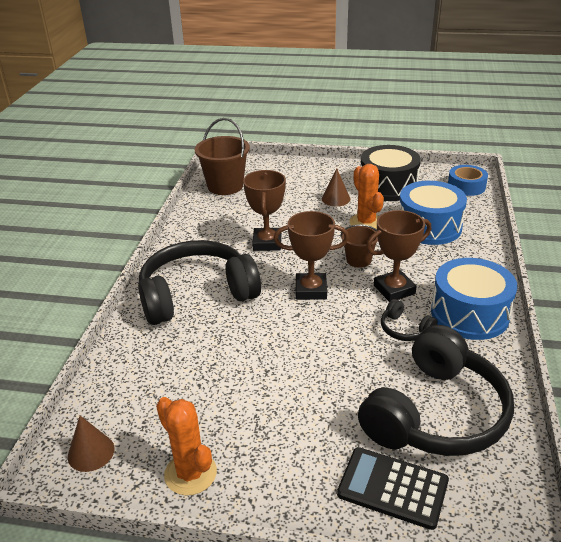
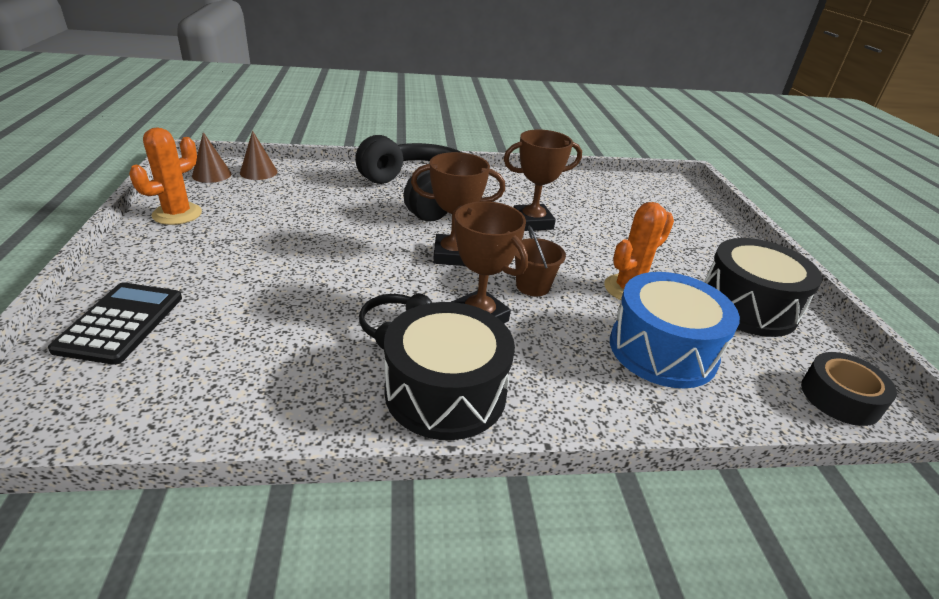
camera: 70 degrees right, 0 degrees up
brown bucket [195,118,250,195] -> none
brown trophy [274,211,349,300] -> brown trophy turned 75 degrees counterclockwise [411,152,505,266]
brown cone [322,168,350,206] -> brown cone moved to [240,131,277,180]
black headphones [358,325,514,456] -> none
blue drum [431,258,518,340] -> black drum [384,302,515,440]
blue tape [448,165,488,196] -> black tape [801,352,897,426]

